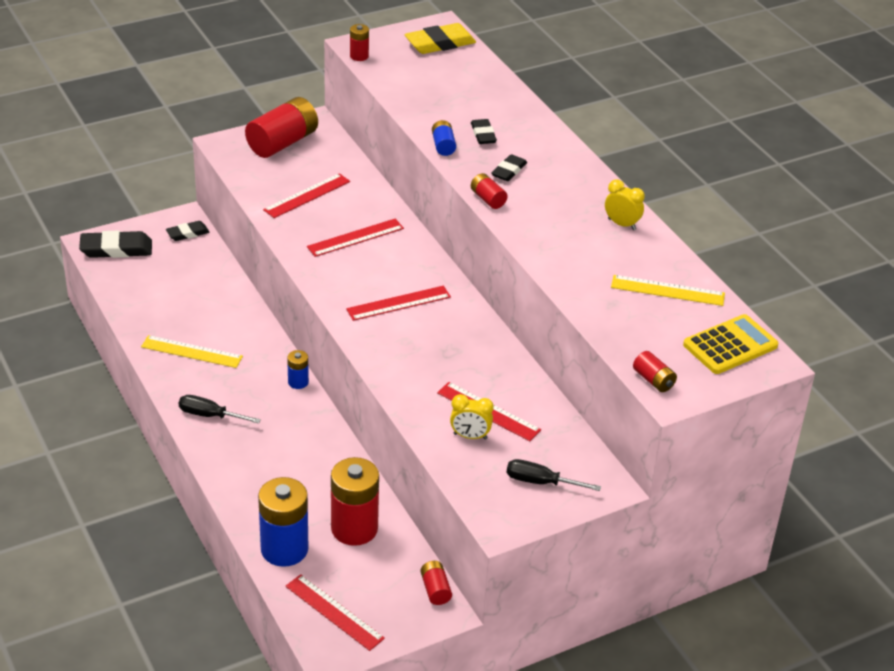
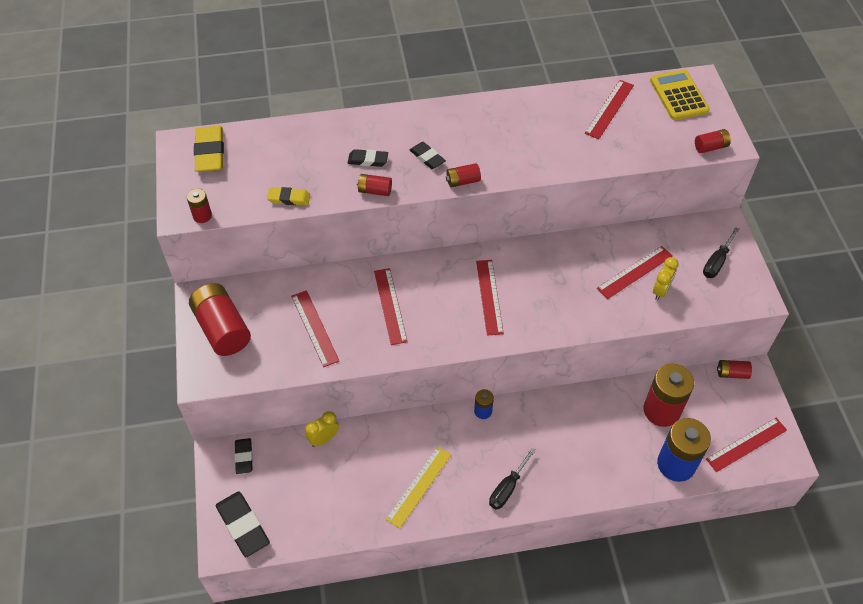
camera: 70 degrees left, 15 degrees up
black eraser [79,231,152,258] -> black eraser turned 45 degrees counterclockwise [216,491,270,557]
blue battery [432,120,456,156] -> red battery [357,174,392,196]
yellow clock [605,179,645,230] -> yellow clock moved to [305,411,339,447]
yellow ruler [611,275,725,306] -> red ruler [585,80,634,139]
none -> yellow eraser [267,187,310,205]

